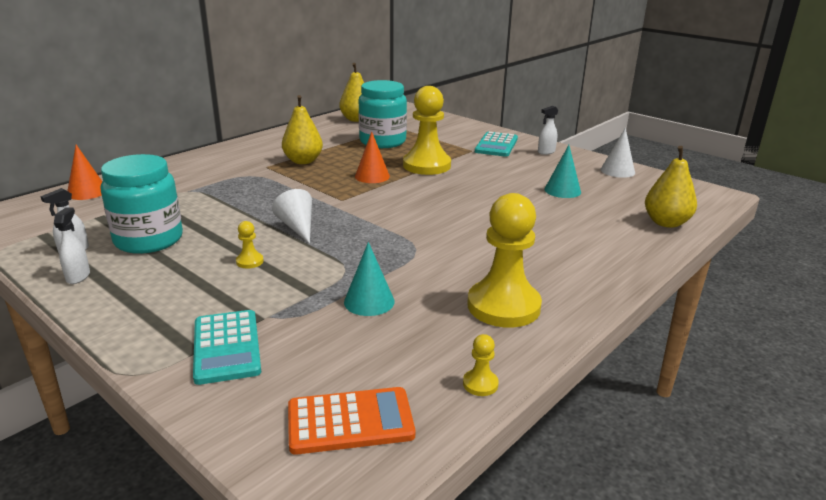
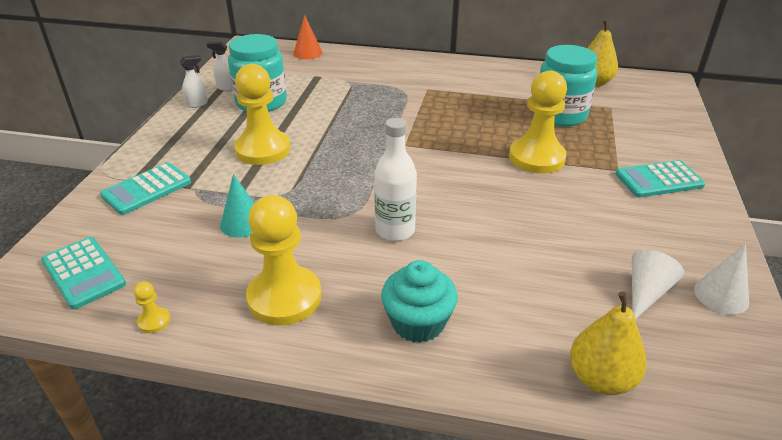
camera: 60 degrees right, 10 degrees up
yellow pawn [236,221,264,268] -> yellow pawn [234,64,290,165], size x2.46
white cone [272,189,312,244] -> white cone moved to [632,249,684,319]
yellow pear [282,95,323,164] -> none
orange calculator [288,387,415,455] -> turquoise calculator [41,237,126,309]
orange cone [355,132,390,183] -> none
white spray bottle [538,106,558,155] -> none
turquoise cone [544,145,581,198] -> none
none -> white bottle [374,118,417,241]
none -> turquoise cupcake [381,260,458,343]

